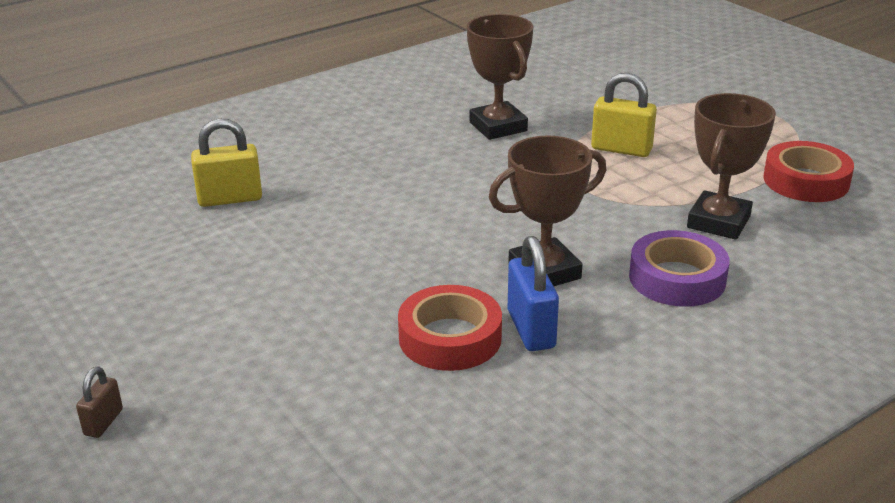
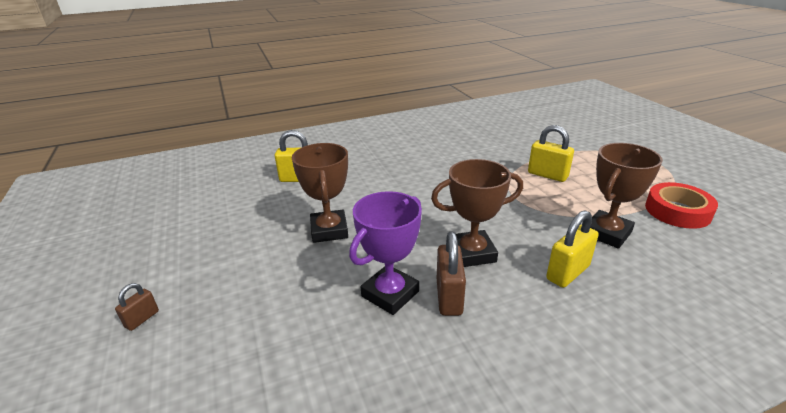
camera: 15 degrees right, 0 degrees up
red tape [398,285,502,371] -> purple trophy [349,191,422,315]
brown trophy [467,14,533,140] -> brown trophy moved to [292,143,348,243]
blue padlock [507,236,559,351] -> brown padlock [437,231,466,316]
purple tape [629,230,730,307] -> yellow padlock [546,210,599,288]

